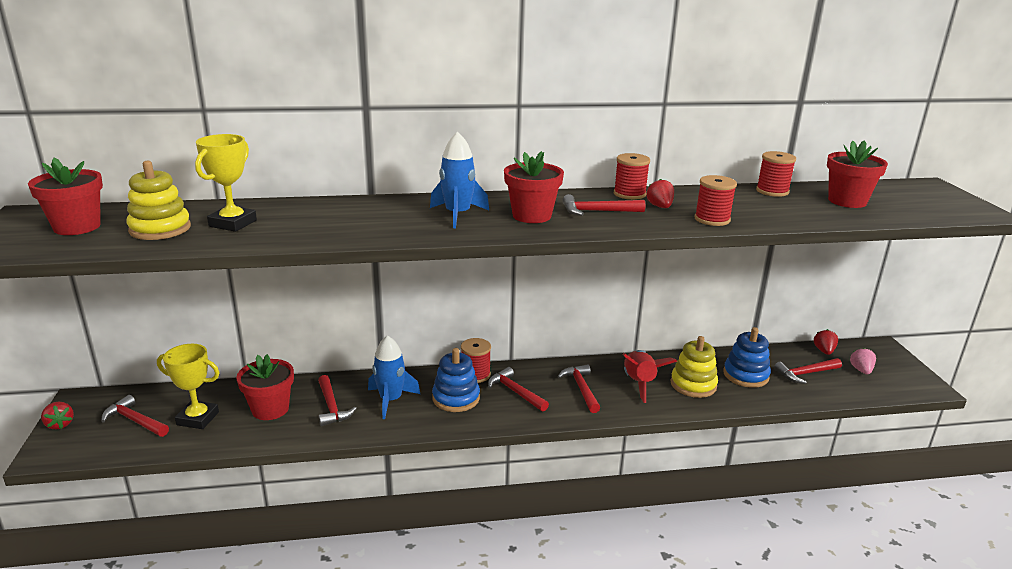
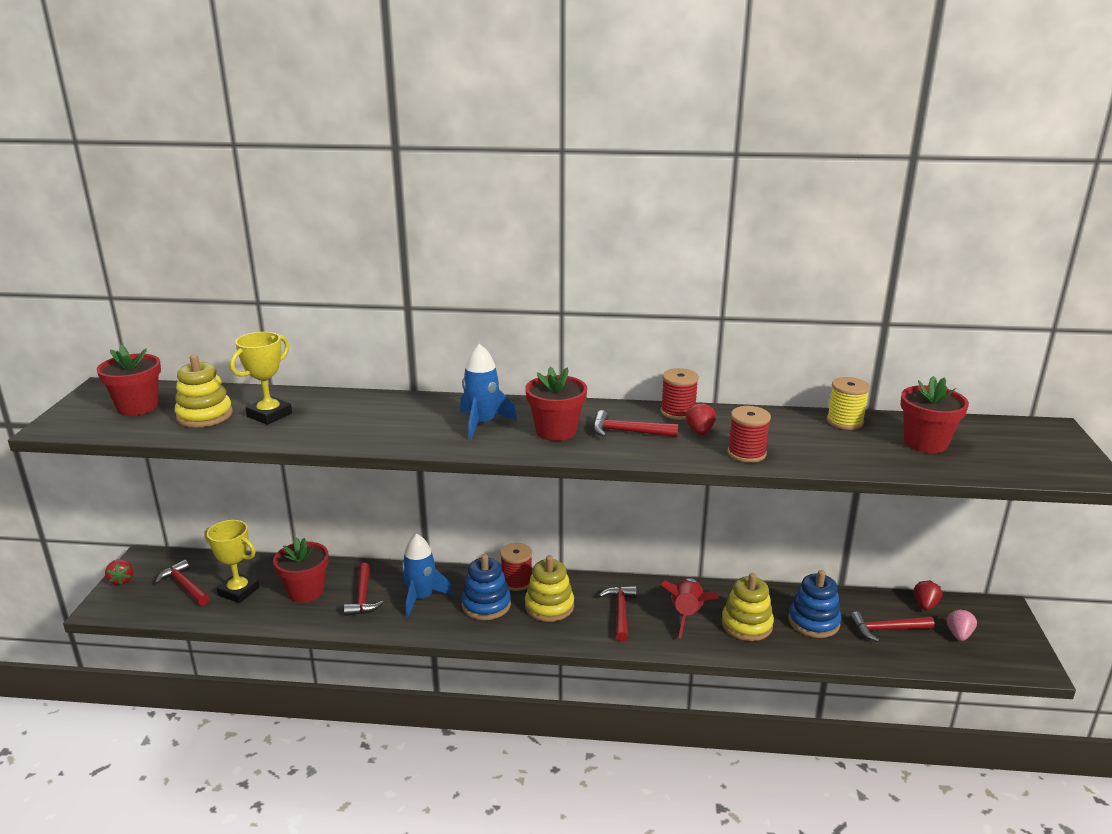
camera: 15 degrees right, 0 degrees up
red hammer [488,367,549,412] -> yellow stacking toy [525,555,574,622]
red spool [756,151,796,197] -> yellow spool [827,377,870,430]

